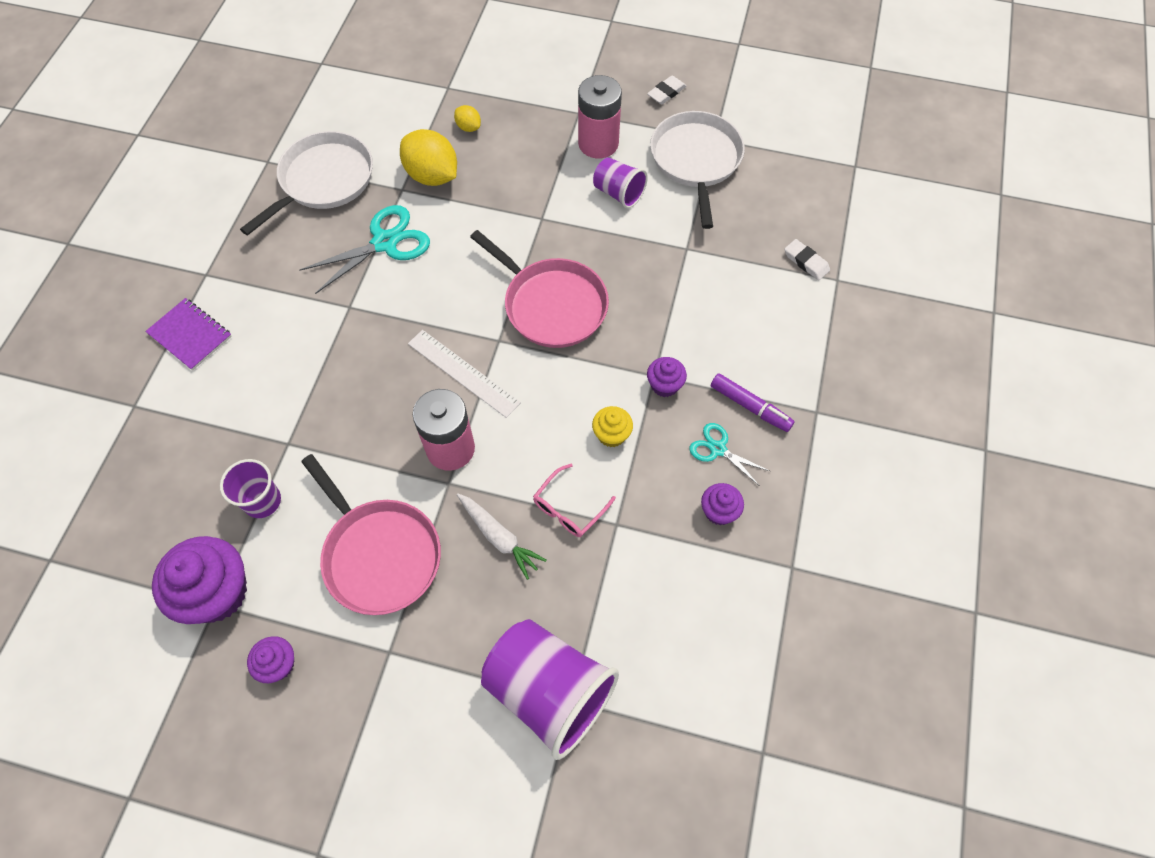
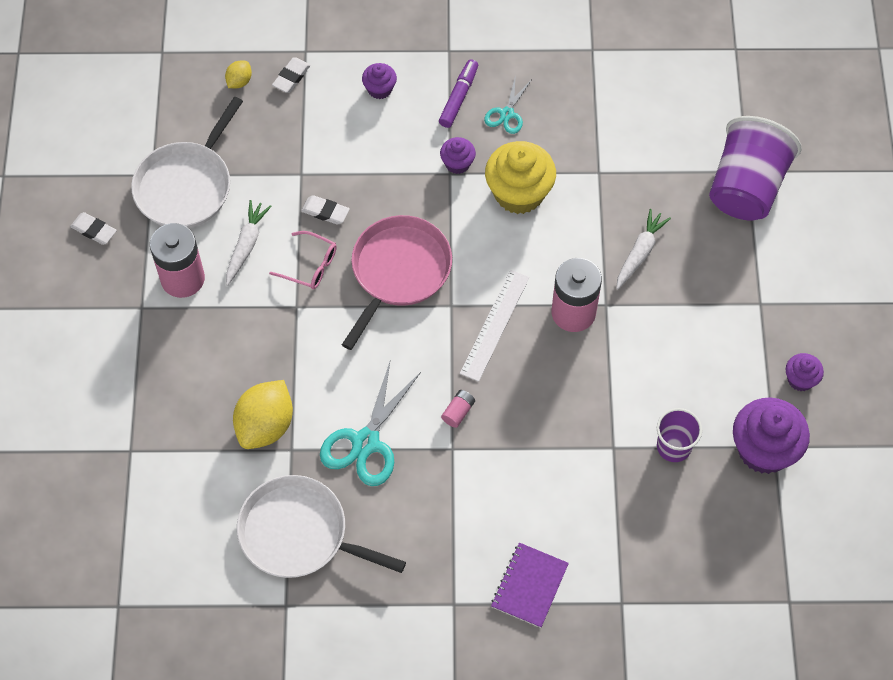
camera: 105 degrees left, 0 degrees up
turquoise scissors [299,205,430,294] -> turquoise scissors turned 105 degrees counterclockwise [320,362,421,486]
pink pan [301,454,441,615] -> none
yellow lemon [454,105,481,132] -> yellow lemon moved to [225,61,252,88]
pink glasses [533,464,616,537] -> pink glasses moved to [269,231,337,289]
yellow cupcake [592,406,633,447] -> yellow cupcake [485,141,556,214], size x1.96
purple cup [593,157,648,208] -> white carrot [226,200,272,286]
white pan [650,111,745,229] -> white pan turned 45 degrees counterclockwise [131,97,243,228]
purple cupcake [701,483,744,525] -> purple cupcake moved to [362,63,397,99]
none -> white eraser [301,195,350,225]
none -> pink battery [441,390,475,428]

